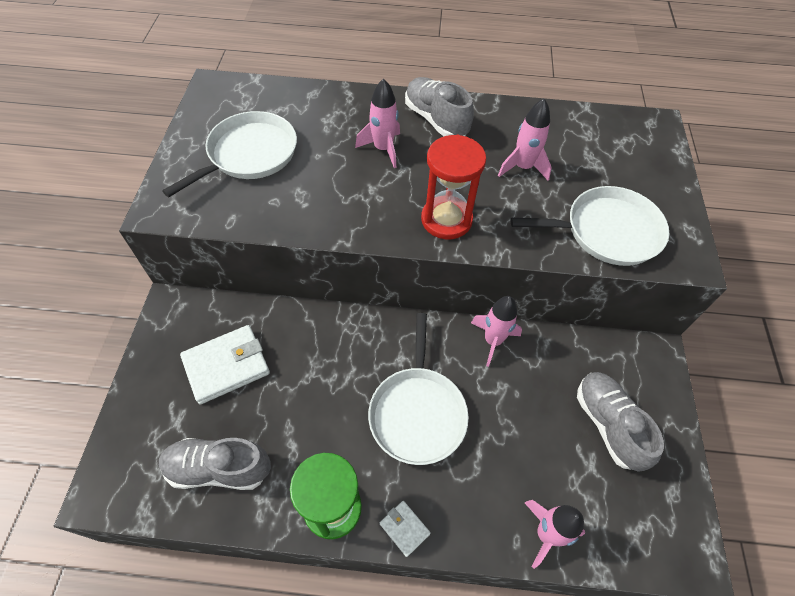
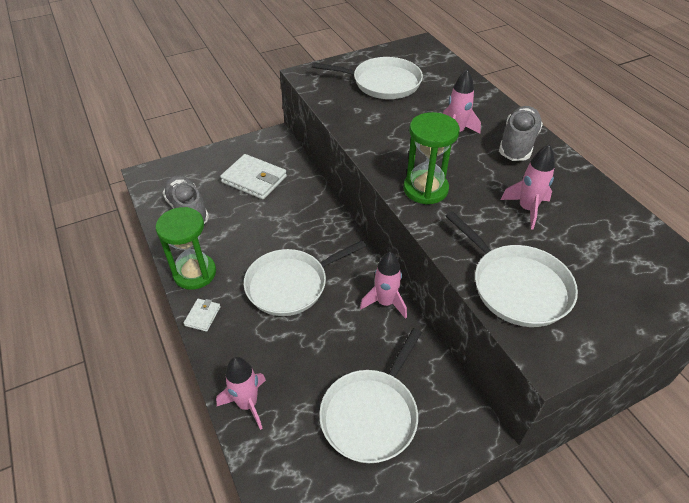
camera: 60 degrees right, 10 degrees down
red hourglass [421,135,486,239] -> green hourglass [403,112,460,205]
grey shoe [577,372,664,472] -> white pan [319,328,422,463]

